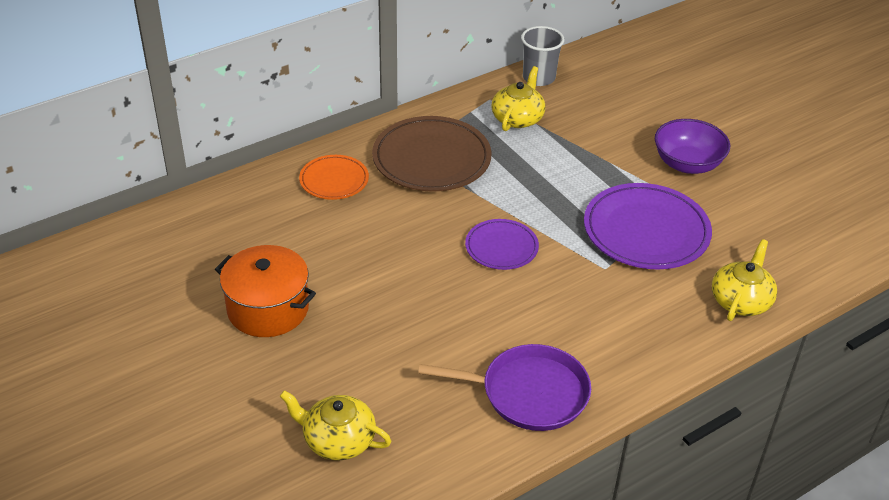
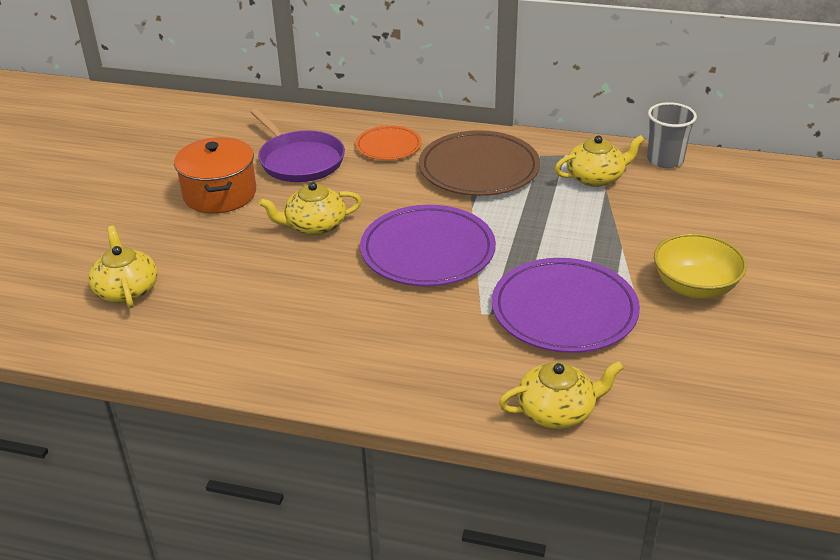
camera: 50 degrees right, 5 degrees down
purple pan [418,344,591,431] -> purple pan moved to [250,109,345,182]
purple plate [465,219,539,270] -> purple plate [360,205,496,286], size x1.76
purple bowl [655,119,730,174] -> yellow bowl [654,233,747,299]
none -> yellow teapot [259,182,362,236]

